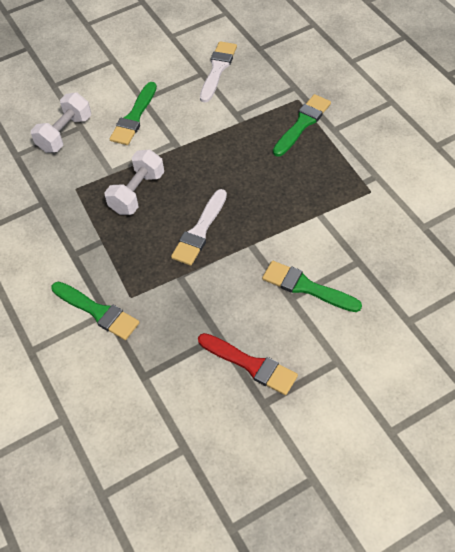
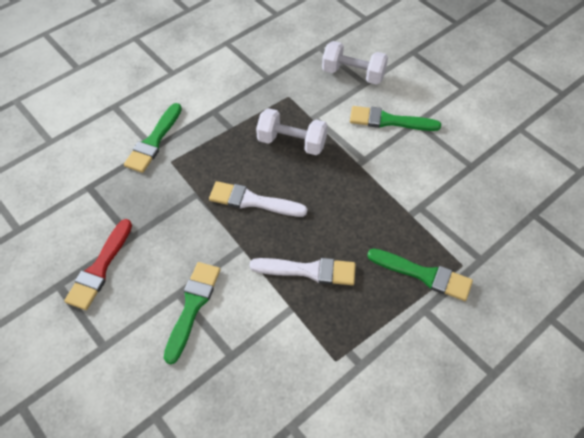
camera: 75 degrees right, 0 degrees up
white brush [200,41,237,103] -> white brush moved to [249,258,356,285]

